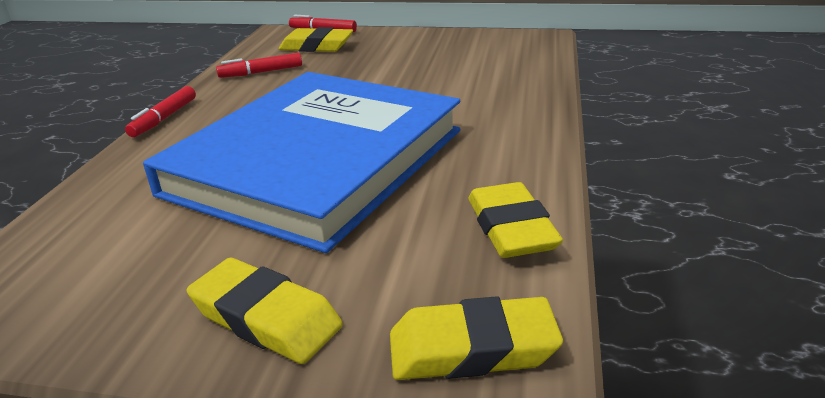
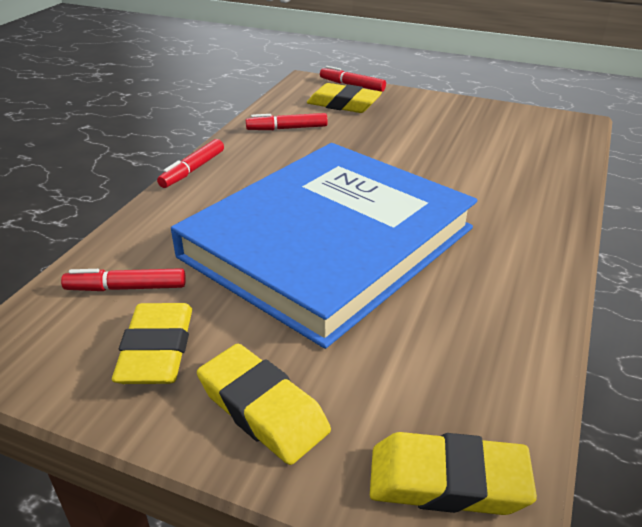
camera: 10 degrees right, 5 degrees up
yellow eraser [469,182,563,258] -> yellow eraser moved to [112,303,192,384]
none -> red marker [61,268,186,291]

